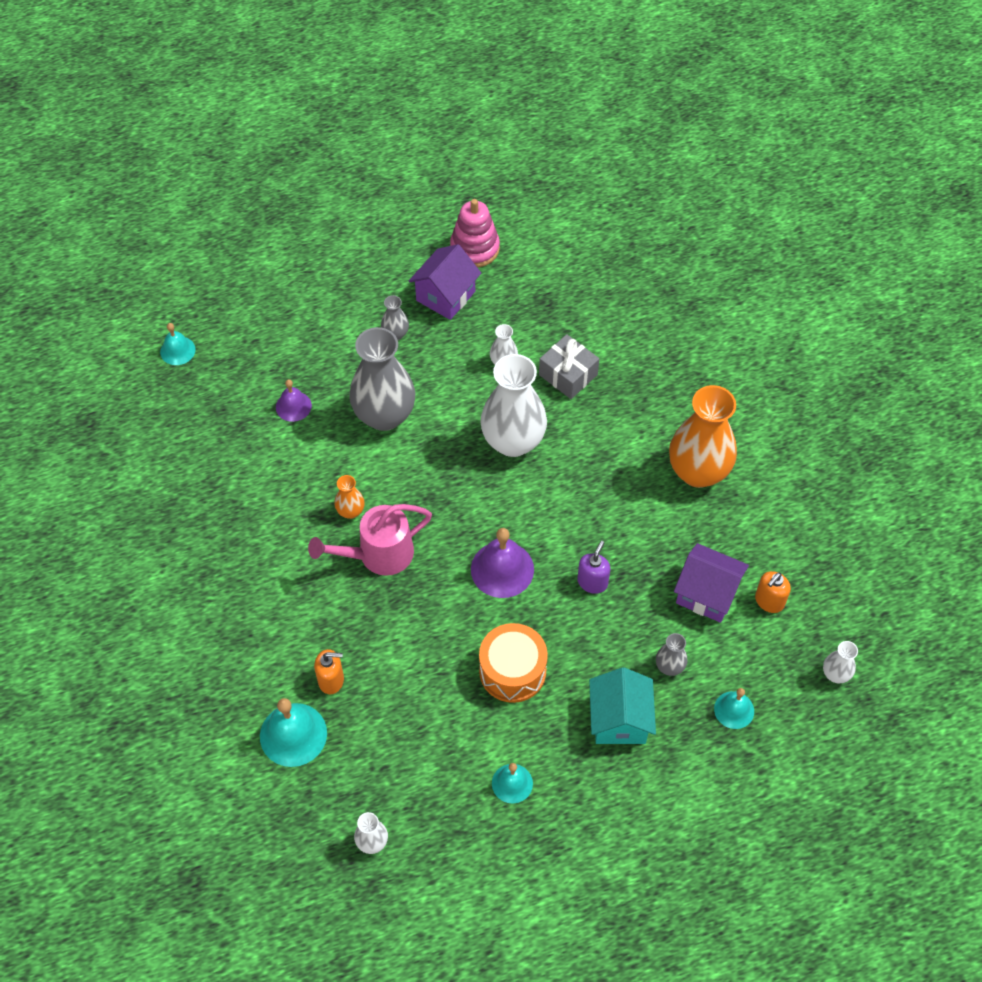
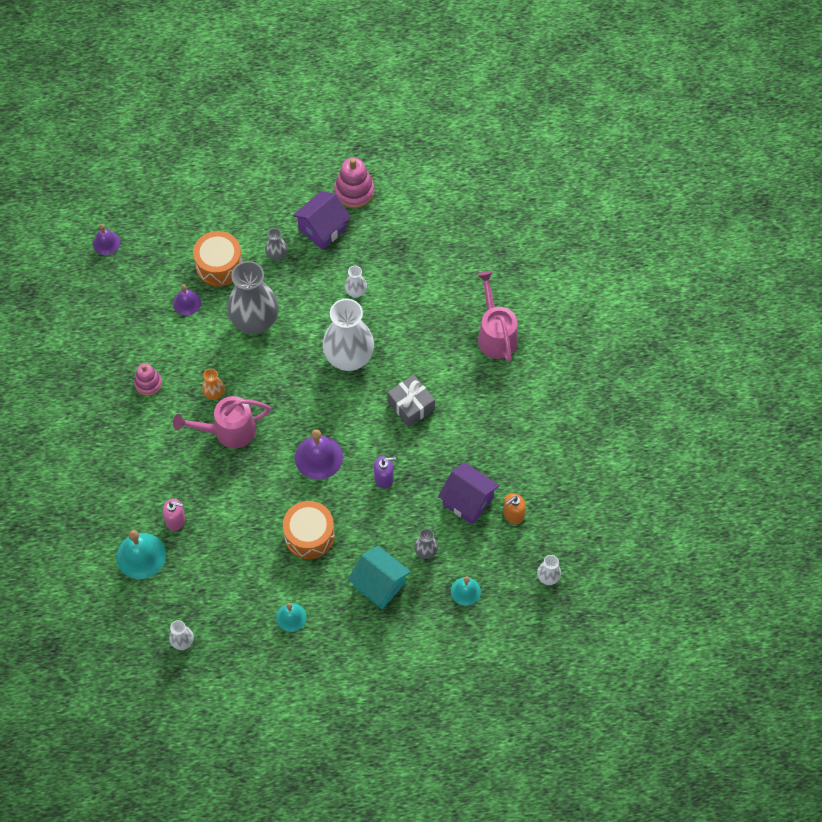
camera: 10 degrees right, 5 degrees up
turquoise bell [160,323,196,365] -> purple bell [93,224,120,255]
orange soap dispenser [314,649,344,694] -> pink soap dispenser [163,498,185,531]
grey gift [539,334,599,399] -> grey gift moved to [388,375,435,427]
purple soap dispenser [577,541,610,594] -> purple soap dispenser turned 45 degrees clockwise [374,456,396,489]
turquoise house [589,667,656,744] -> turquoise house turned 60 degrees counterclockwise [348,546,411,609]
orange vase [669,385,737,488] -> none
none -> pink stacking toy [134,363,162,396]
none -> orange drum [193,231,243,287]
none -> pink watering can [477,271,518,362]

